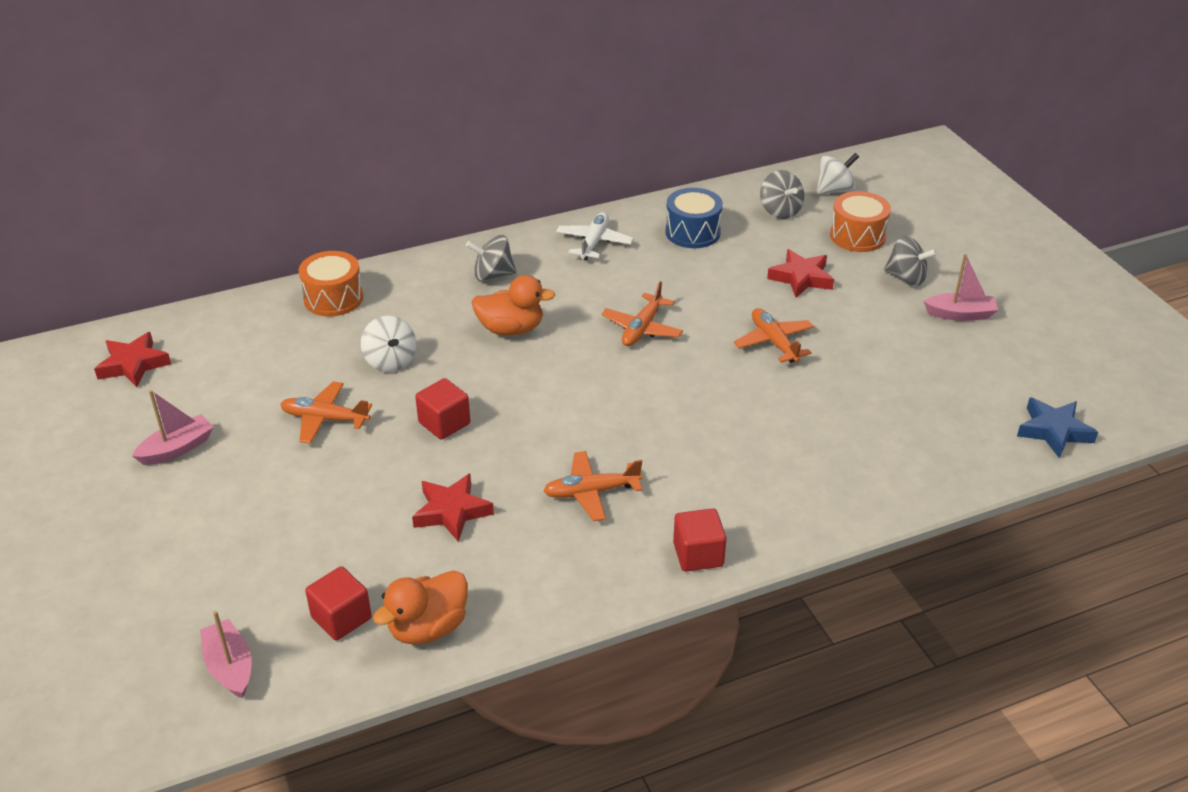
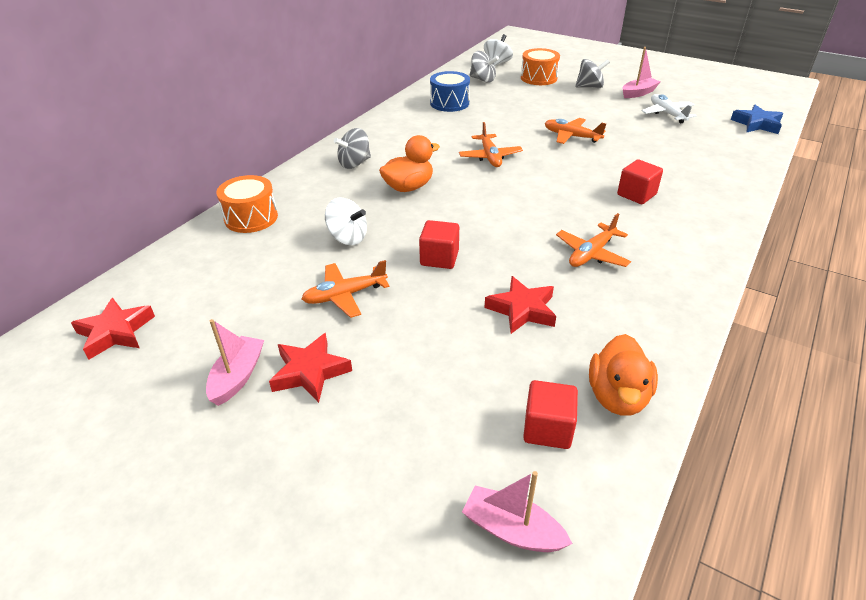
camera: 35 degrees left, 0 degrees up
white plane [556,212,634,260] -> white plane moved to [642,94,696,123]
red cube [673,508,727,572] -> red cube moved to [617,160,663,204]
red star [767,249,834,298] -> red star moved to [269,333,352,403]

